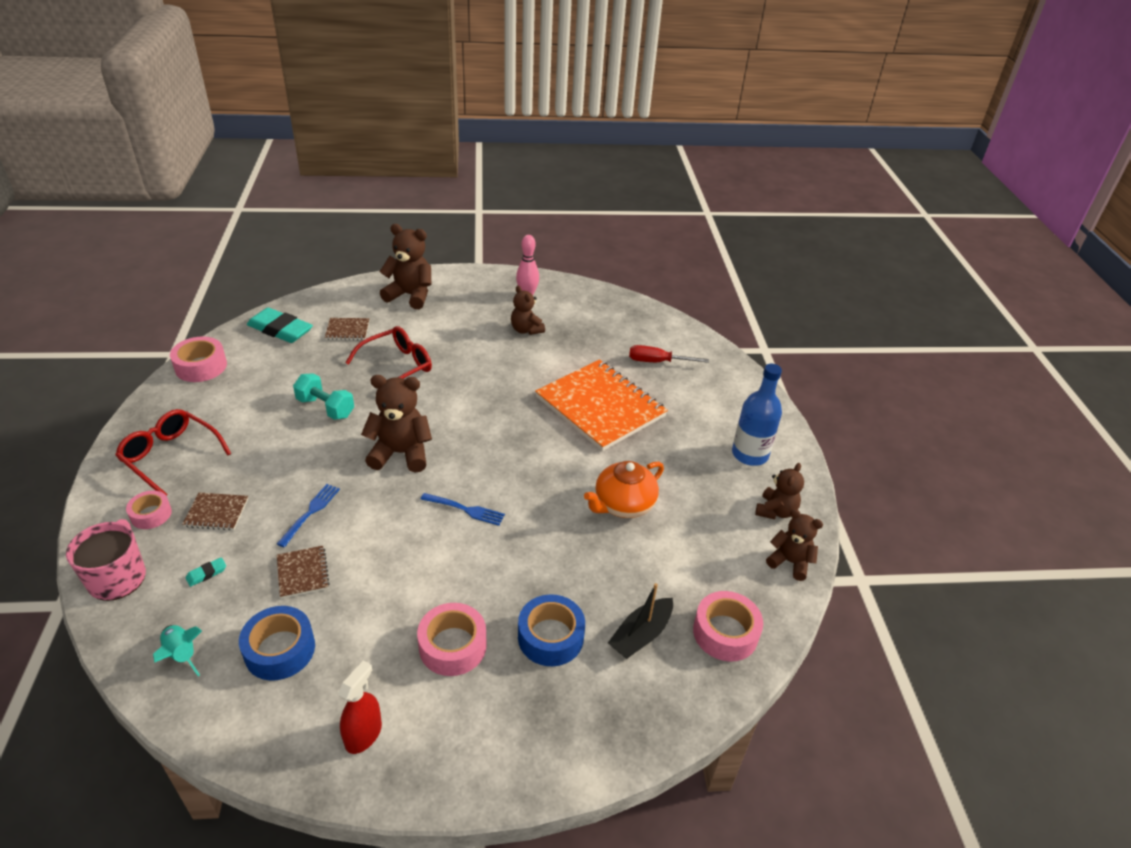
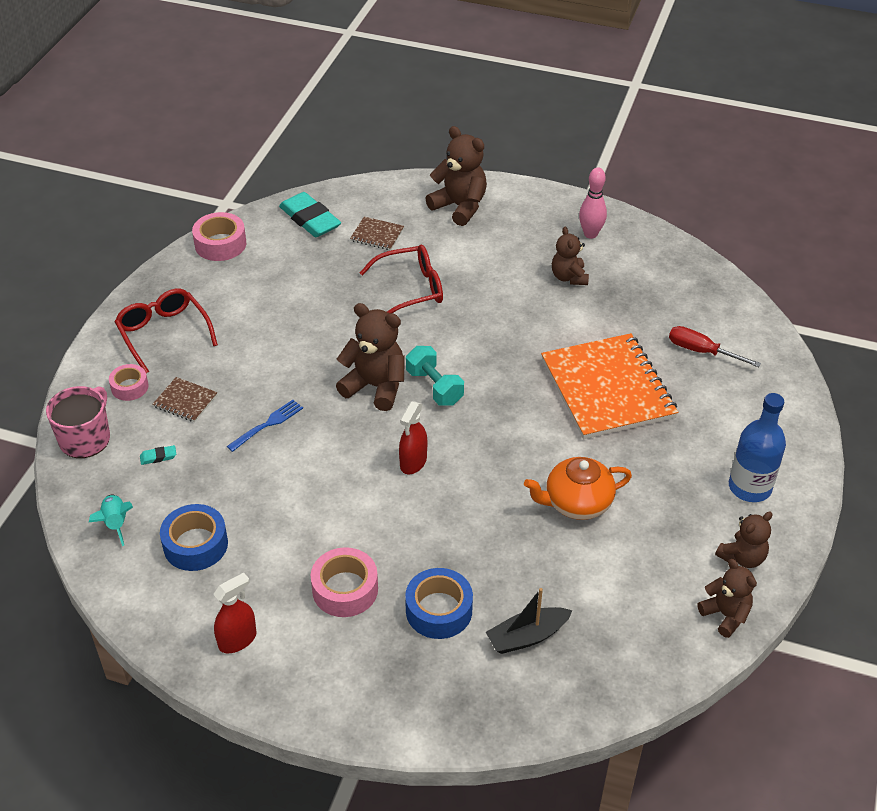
camera: 25 degrees right, 5 degrees up
brown notebook [277,546,330,599] -> none
turquoise dumbbell [293,373,354,420] -> turquoise dumbbell moved to [406,346,464,406]
blue fork [421,493,505,526] -> red spray bottle [399,401,427,474]
pink tape [693,591,763,662] -> none

